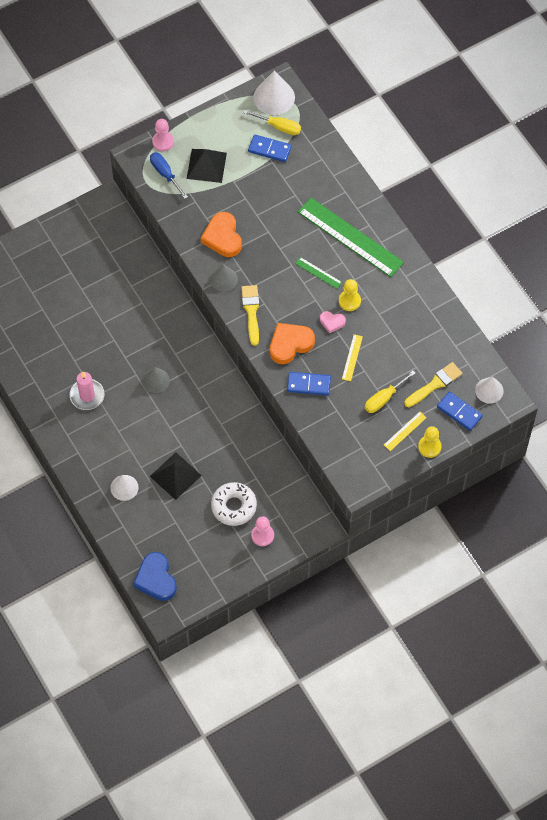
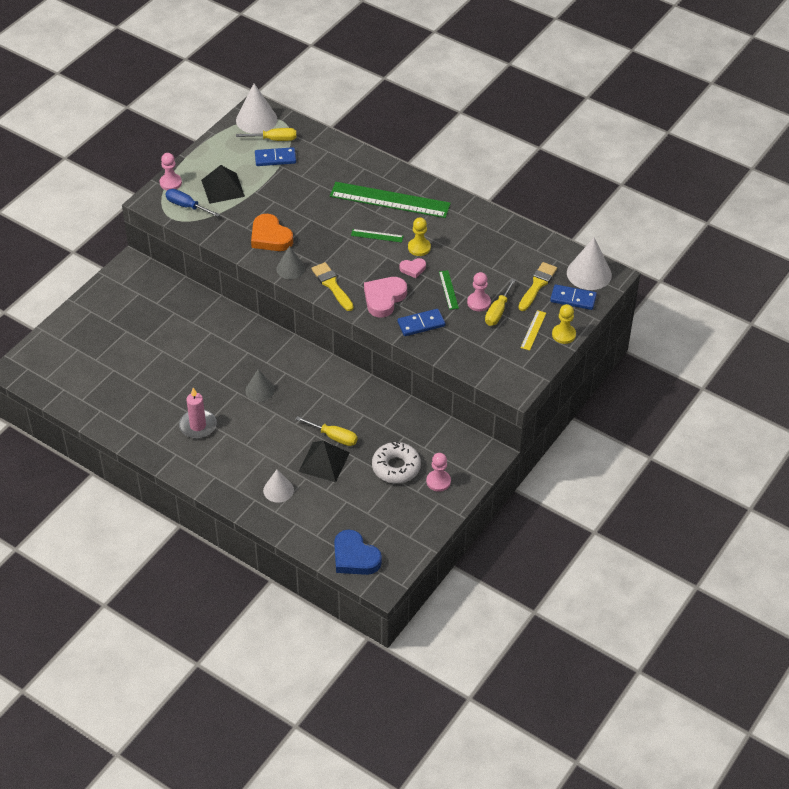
camera: 25 degrees left, 15 degrees down
orange heart [270,323,315,364] -> pink heart [364,277,407,317]
yellow ruler [342,334,363,381] -> green ruler [439,270,459,310]
white cone [475,376,504,403] -> white cone [567,238,612,290], size x1.57
none -> yellow screwdriver [295,416,358,446]
none -> pink pawn [467,272,491,311]

